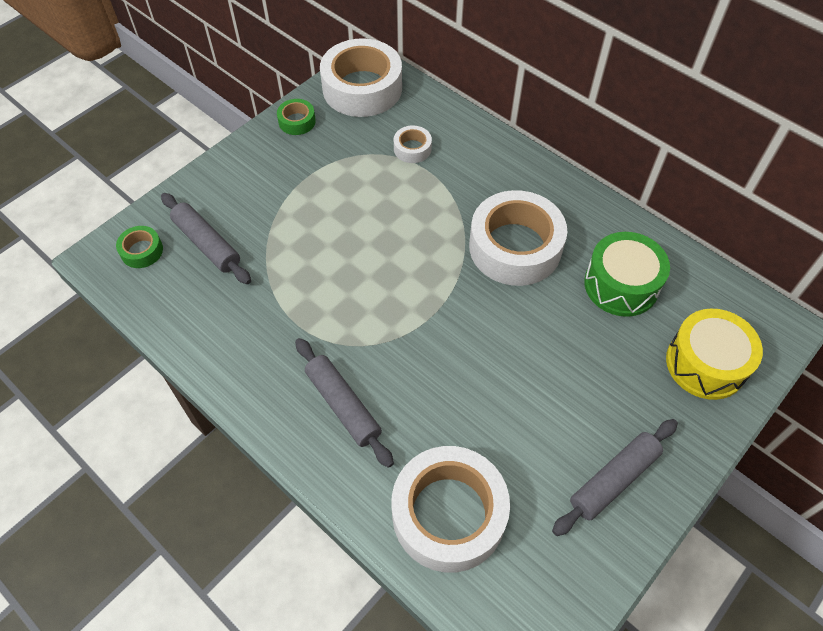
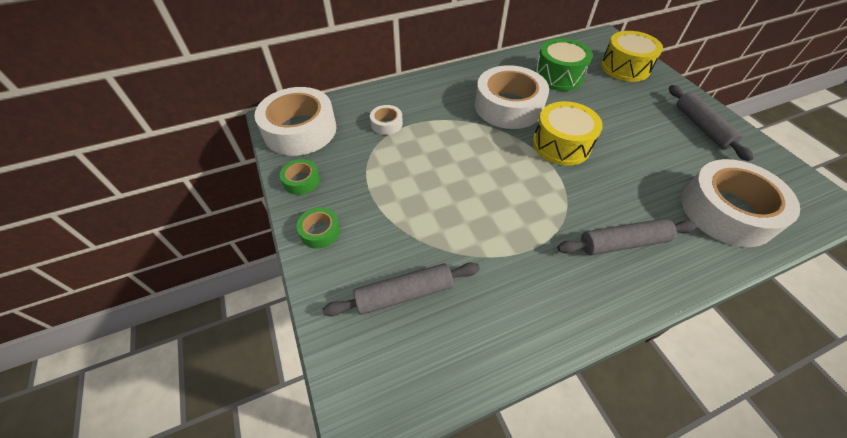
camera: 65 degrees left, 5 degrees down
green tape [116,226,163,268] -> green tape moved to [297,208,340,249]
none -> yellow drum [533,101,603,166]

